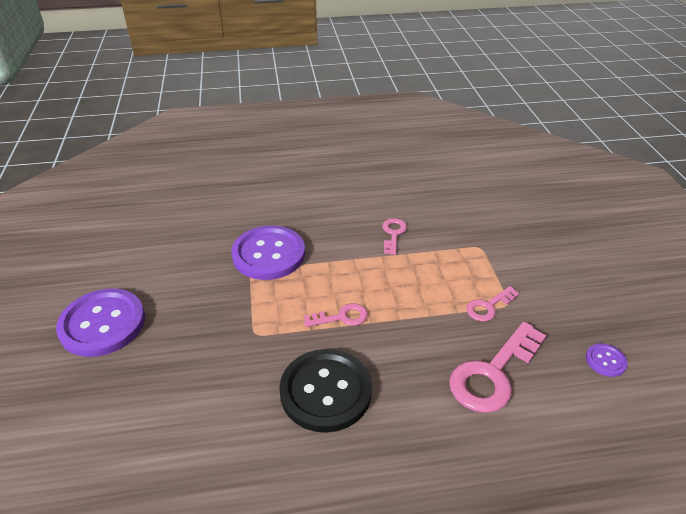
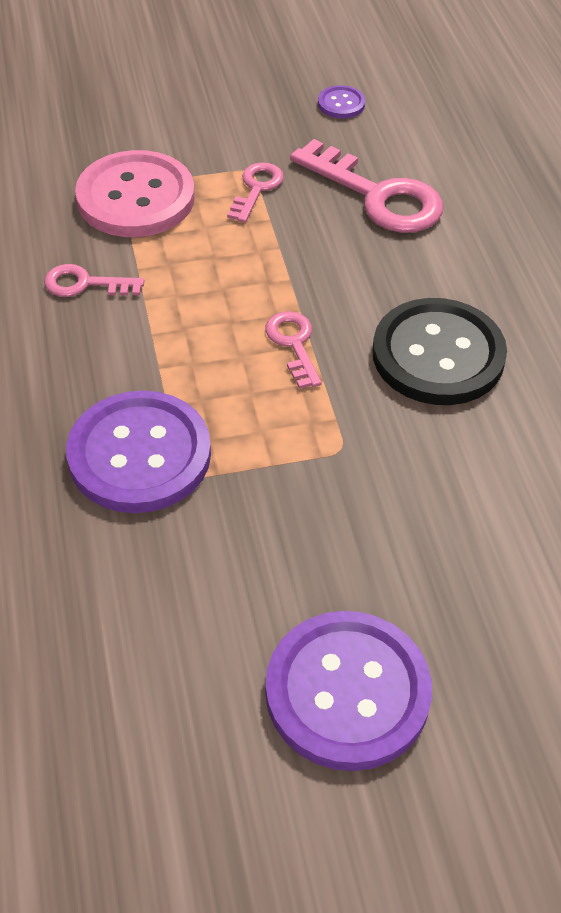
camera: 95 degrees left, 10 degrees up
pink key [466,286,520,321] -> pink key turned 120 degrees counterclockwise [227,162,284,223]
none -> pink button [75,150,195,237]

